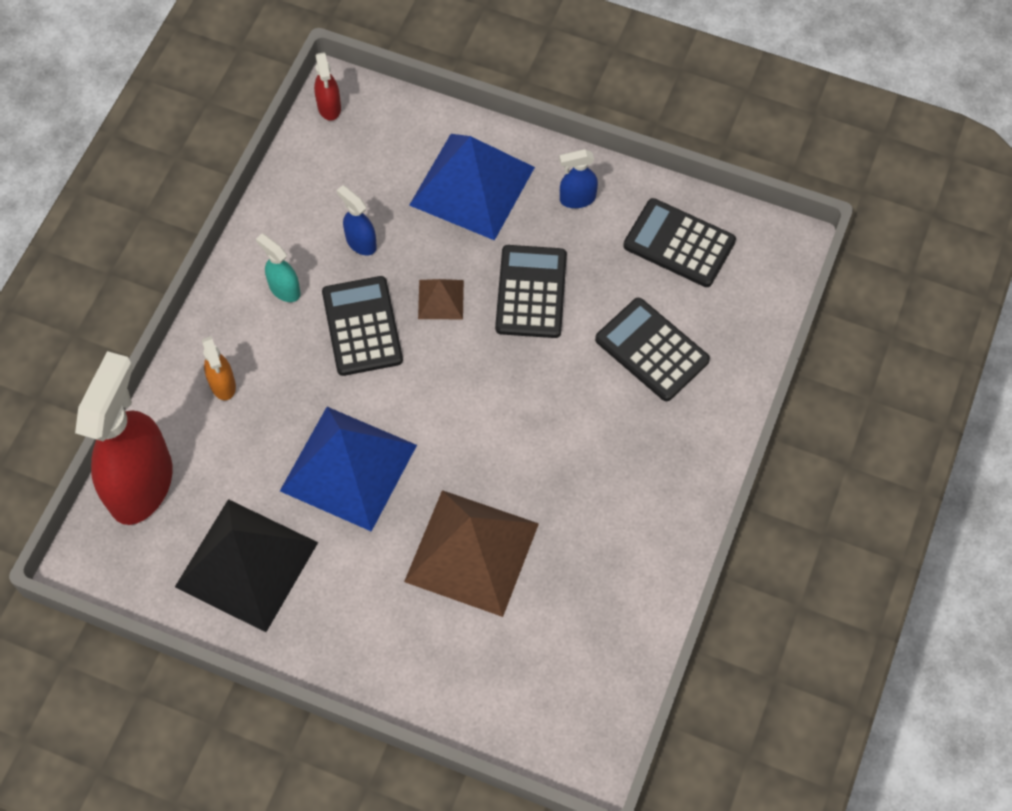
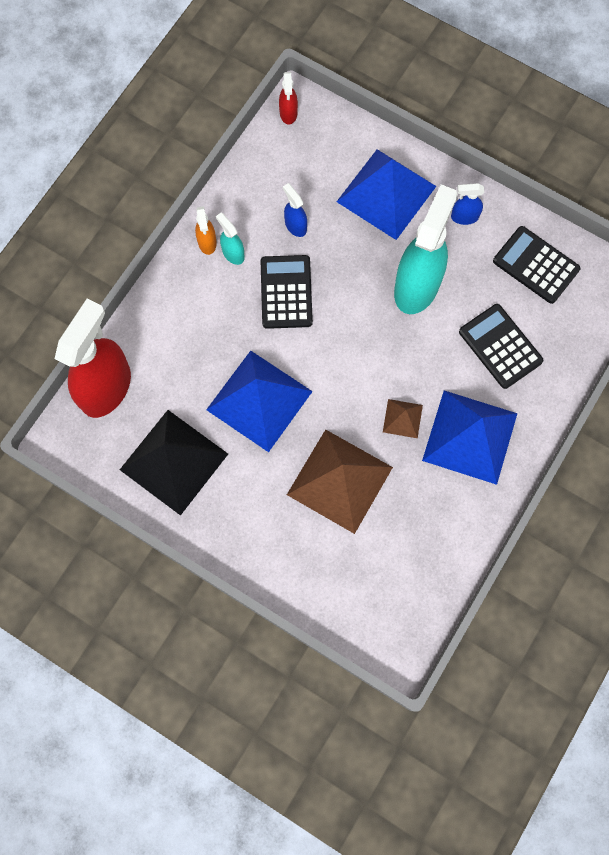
camera: 10 degrees right, 10 degrees up
orange spray bottle [202,336,236,400] -> orange spray bottle moved to [195,206,217,255]
brown pyramid [418,279,464,319] -> brown pyramid moved to [383,399,423,438]
black calculator [495,245,567,338] -> turquoise spray bottle [394,184,458,314]
none -> blue pyramid [422,390,517,485]

